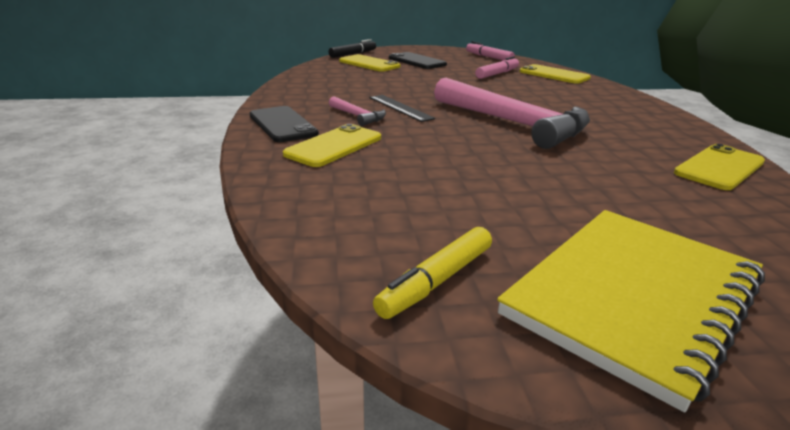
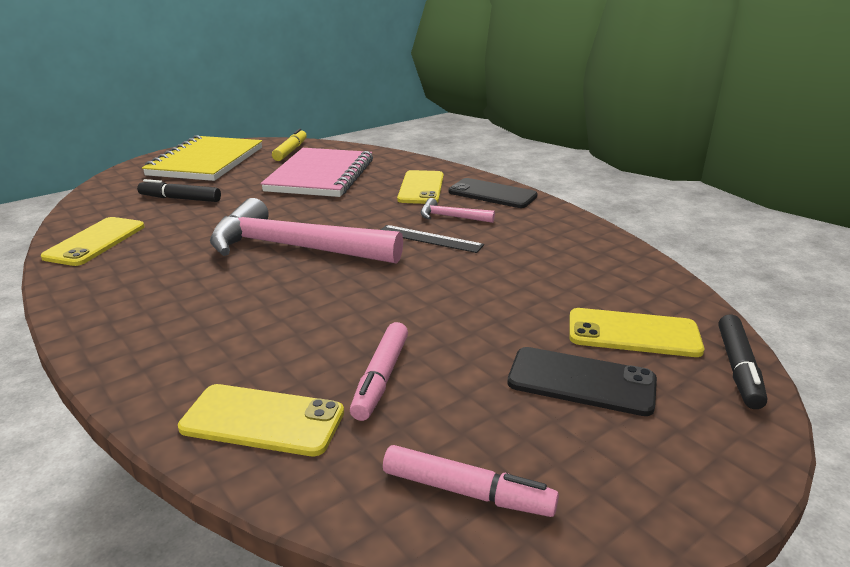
camera: 150 degrees right, 0 degrees up
none -> black marker [137,179,221,202]
none -> pink notebook [261,148,373,197]

